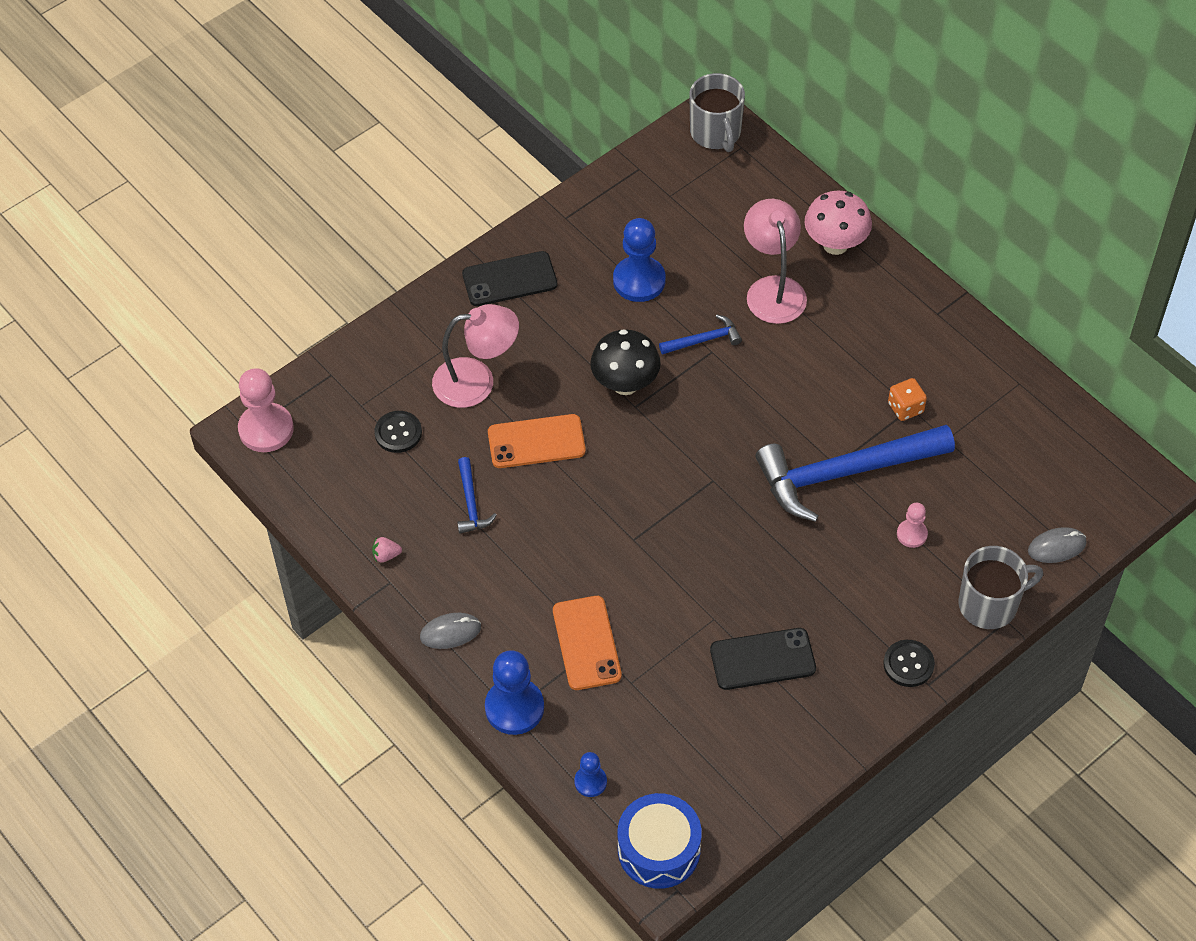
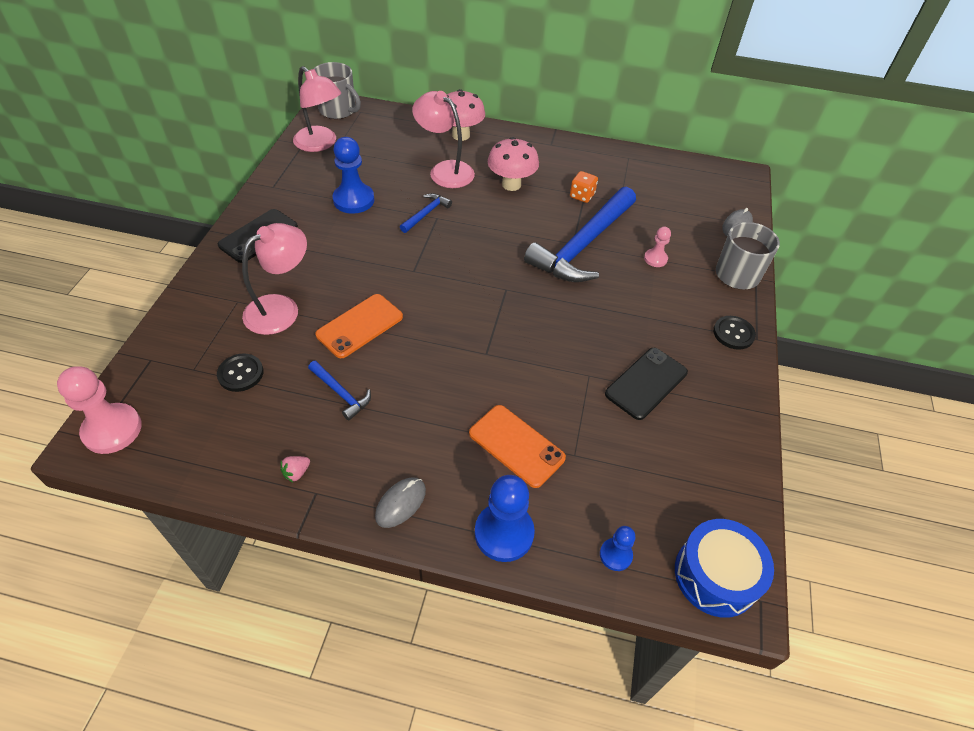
camera: 40 degrees left, 5 degrees down
black mushroom [590,329,661,395] -> none
none -> pink lamp [293,66,341,152]
none -> pink mushroom [488,137,539,191]

